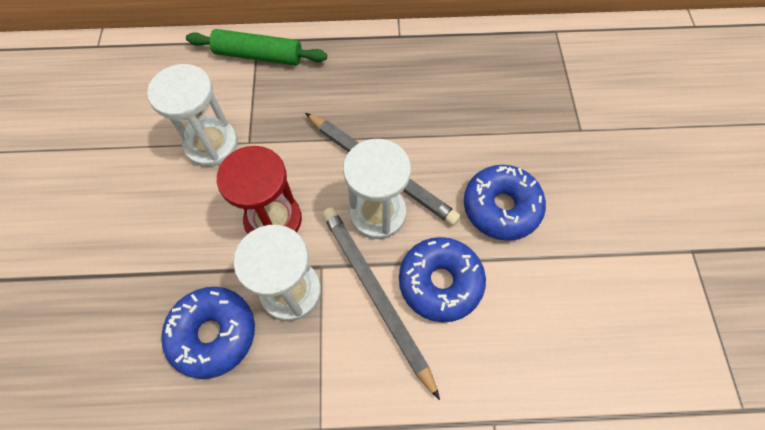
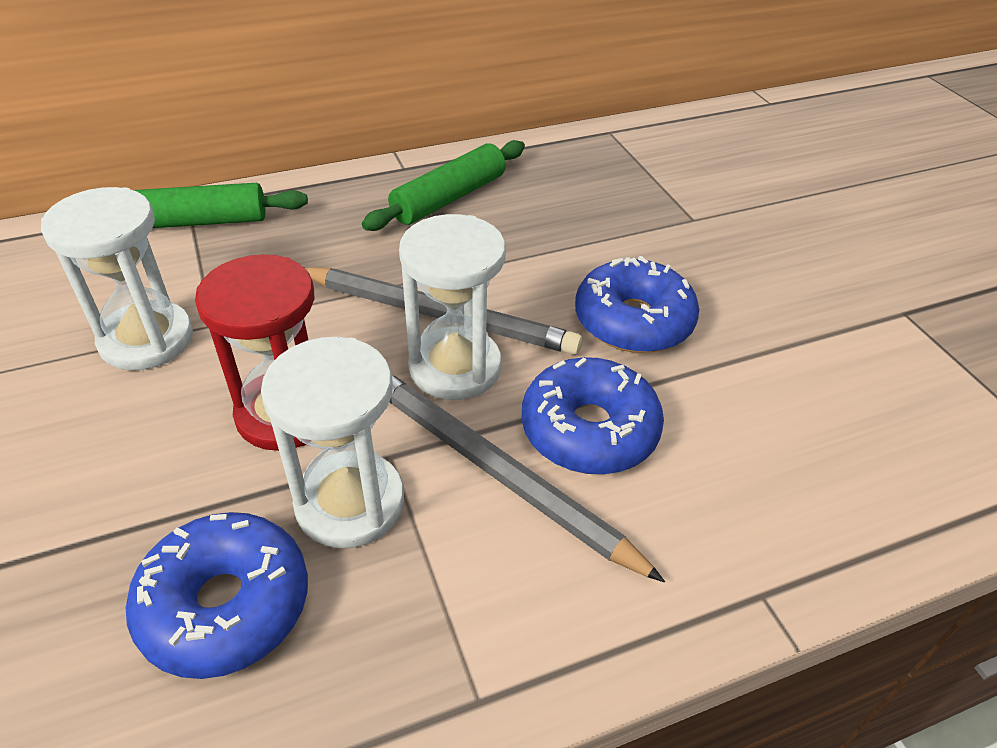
camera: 20 degrees left, 20 degrees down
none -> green rolling pin [362,140,525,231]

